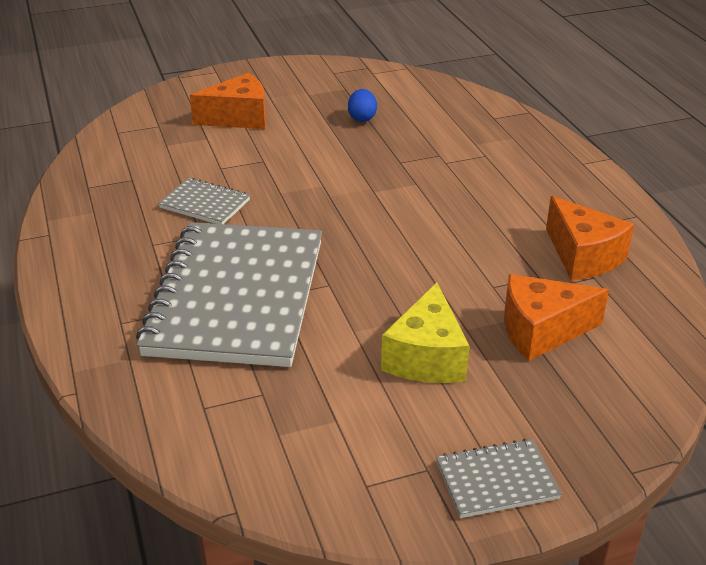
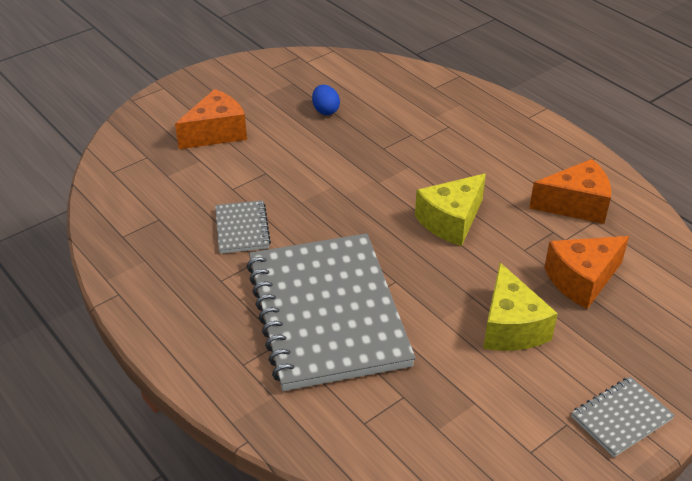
camera: 20 degrees left, 5 degrees up
grey notebook [158,178,250,224] -> grey notebook turned 75 degrees clockwise [215,200,271,254]
orange cheese [546,196,634,281] -> orange cheese turned 45 degrees counterclockwise [529,159,611,224]
none -> yellow cheese [415,174,486,246]

